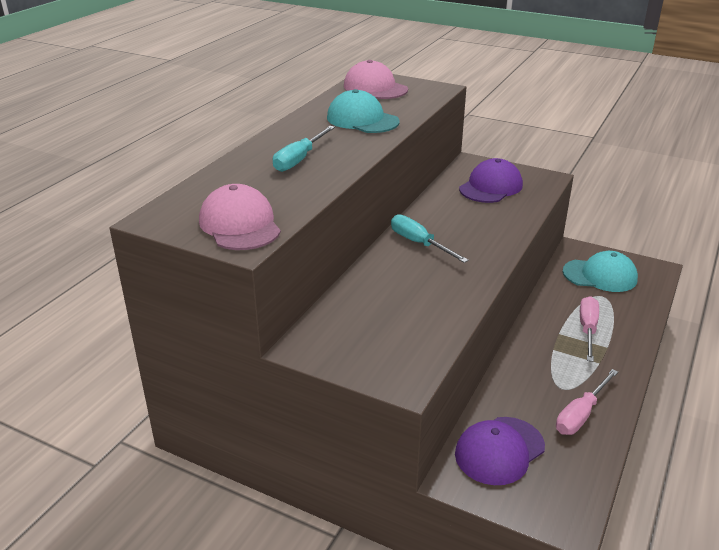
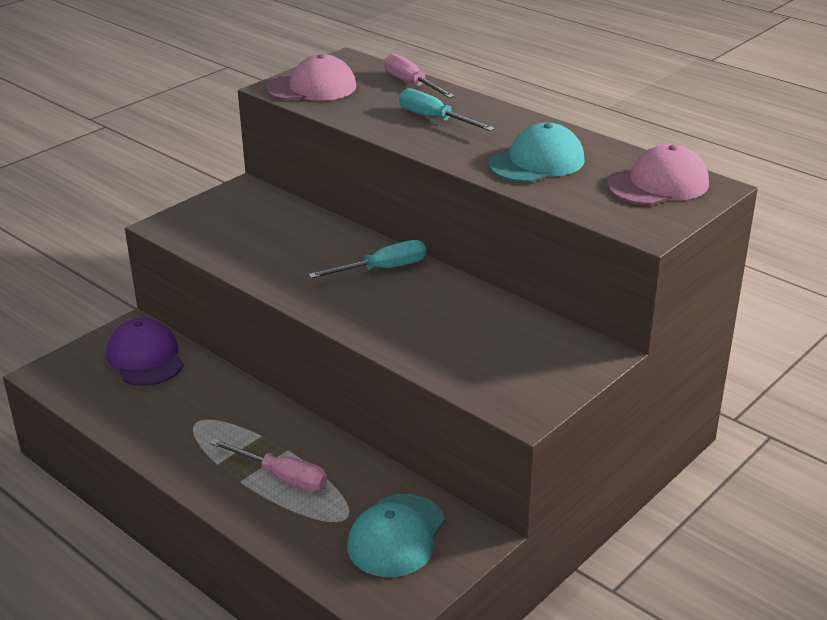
camera: 105 degrees right, 0 degrees up
purple cap [459,158,523,203] -> none
pink screwdriver [556,369,618,435] -> pink screwdriver moved to [384,53,455,98]

